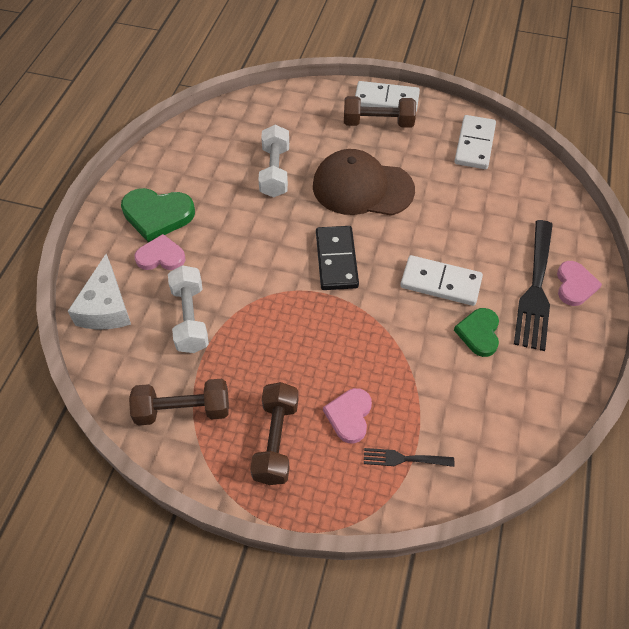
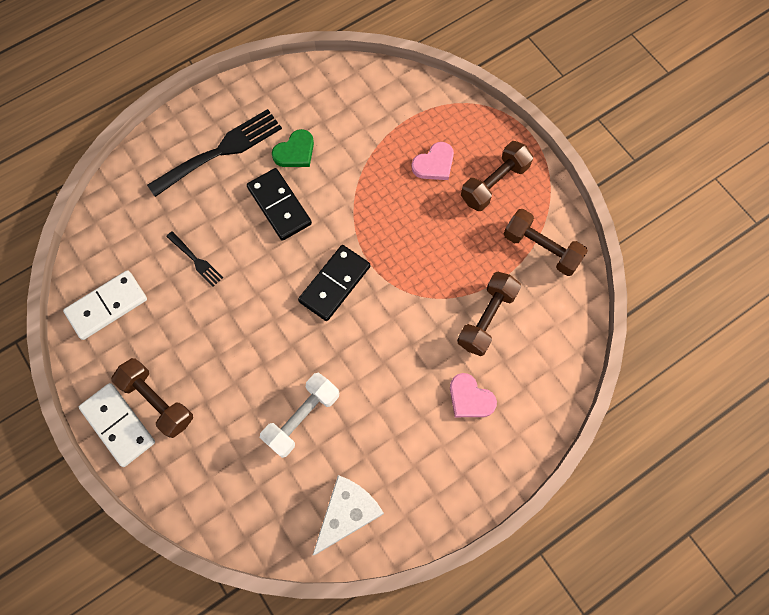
camera: 140 degrees left, 15 degrees up
white cheese [68,254,131,329] -> white cheese moved to [313,475,384,555]
green heart [121,188,195,242] -> none
white dumbbell [168,265,209,353] -> brown dumbbell [457,272,521,356]
brown cap [313,149,415,216] -> none
black fork [364,448,454,467] -> black fork moved to [166,231,223,287]
white domino [400,255,483,306] -> black domino [247,168,312,241]
pink heart [557,261,602,306] -> none

